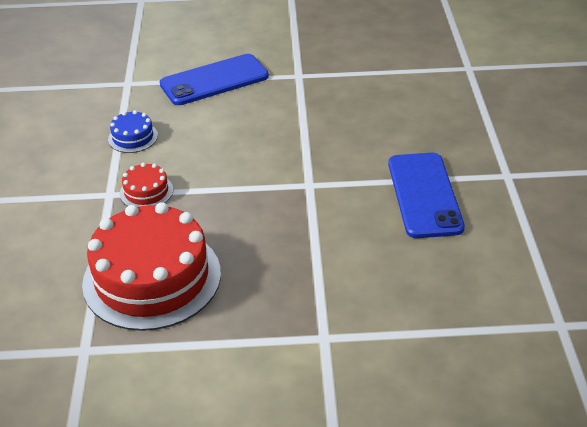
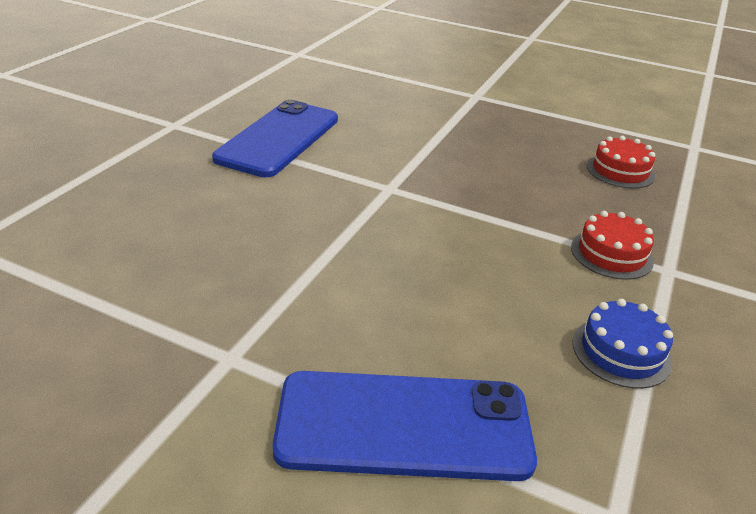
camera: 155 degrees left, 5 degrees down
red cake [82,202,221,331] -> red cake [587,136,655,189], size x0.43

